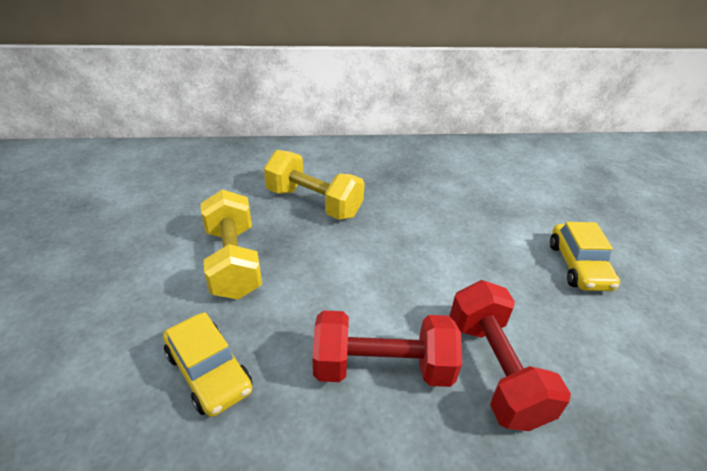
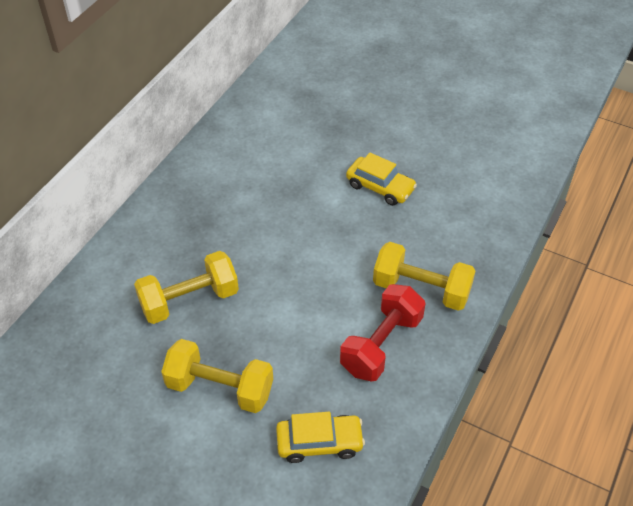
camera: 55 degrees left, 10 degrees up
red dumbbell [450,280,571,431] -> yellow dumbbell [373,242,476,311]

